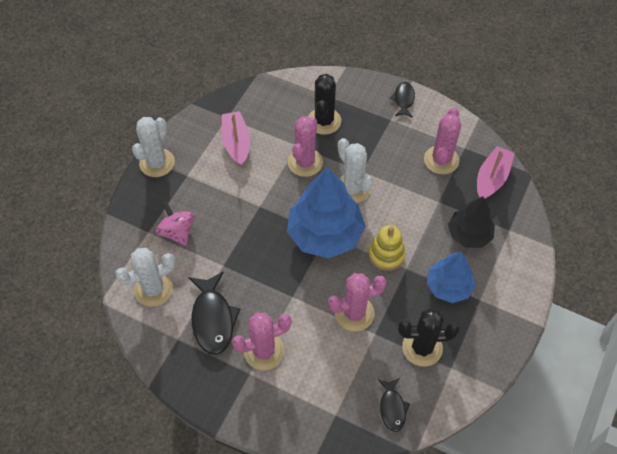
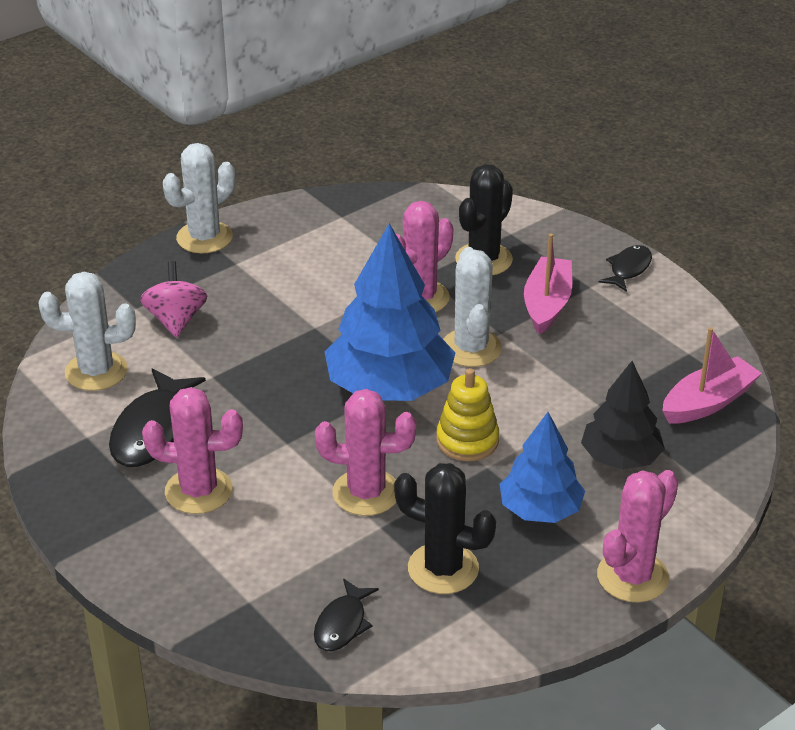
camera: 25 degrees right, 20 degrees down
pink boat [222,111,250,167] -> pink boat moved to [524,233,572,335]
pink cactus [424,108,461,174] -> pink cactus moved to [597,470,679,602]

